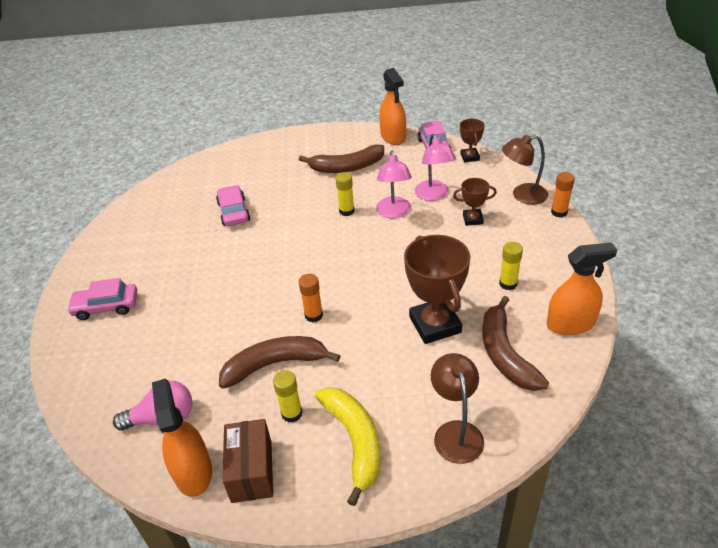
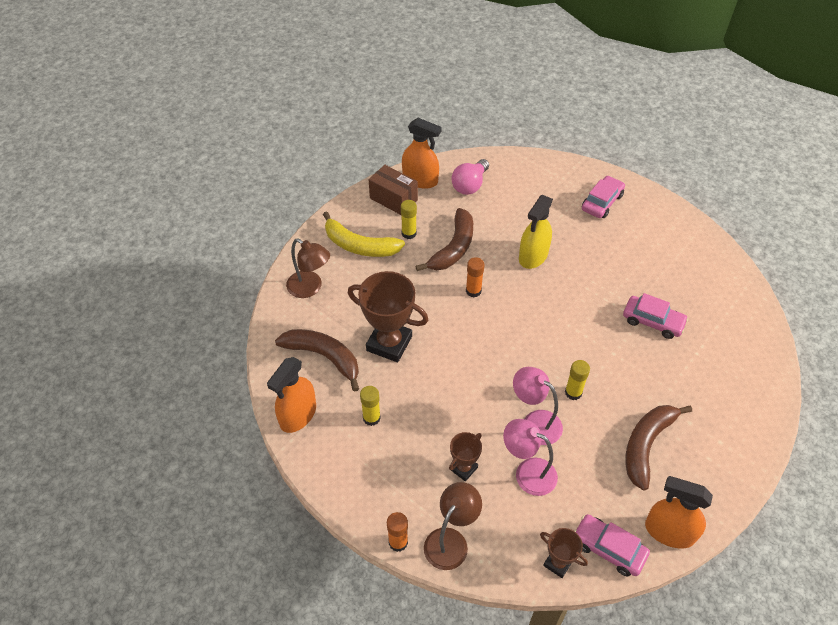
camera: 130 degrees right, 10 degrees up
none -> yellow spray bottle [519,195,553,269]

